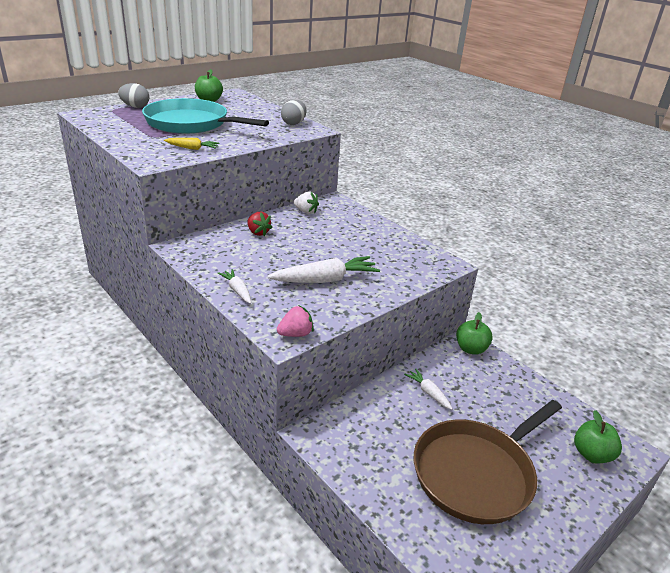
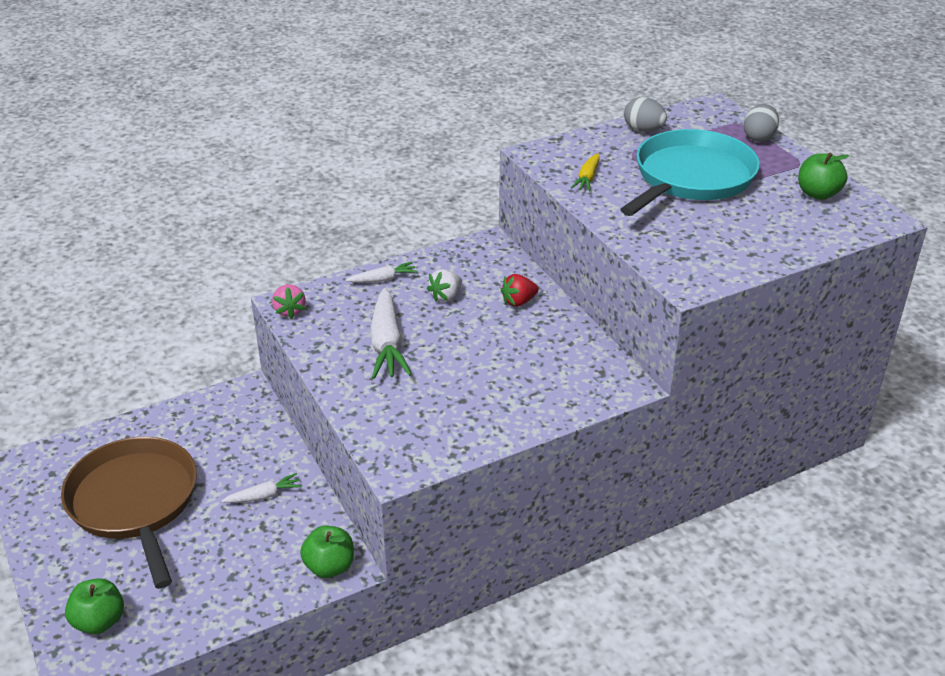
camera: 105 degrees right, 5 degrees up
grey egg [281,100,306,125] -> grey egg moved to [624,97,667,132]
white strawberry [293,191,319,214] -> white strawberry moved to [427,269,462,302]

